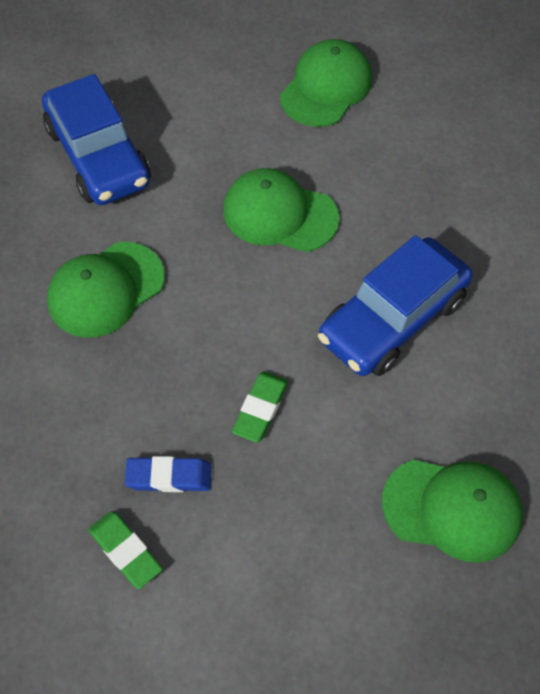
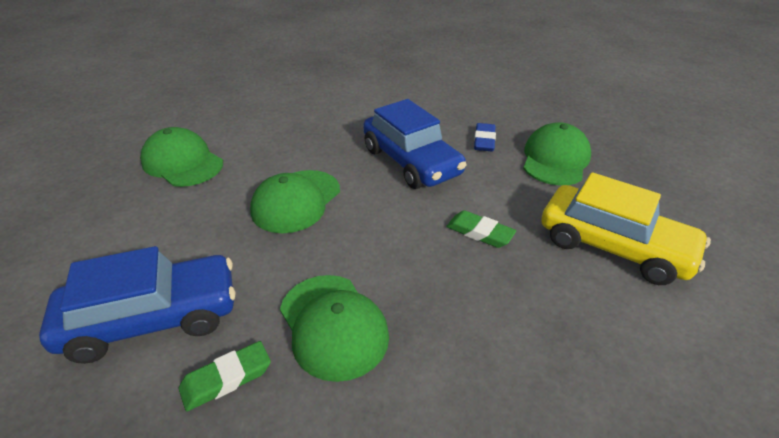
camera: 80 degrees left, 20 degrees down
green eraser [88,511,162,589] -> green eraser moved to [179,341,271,412]
blue eraser [125,456,211,492] -> blue eraser moved to [474,123,496,152]
none -> yellow car [541,172,711,285]

